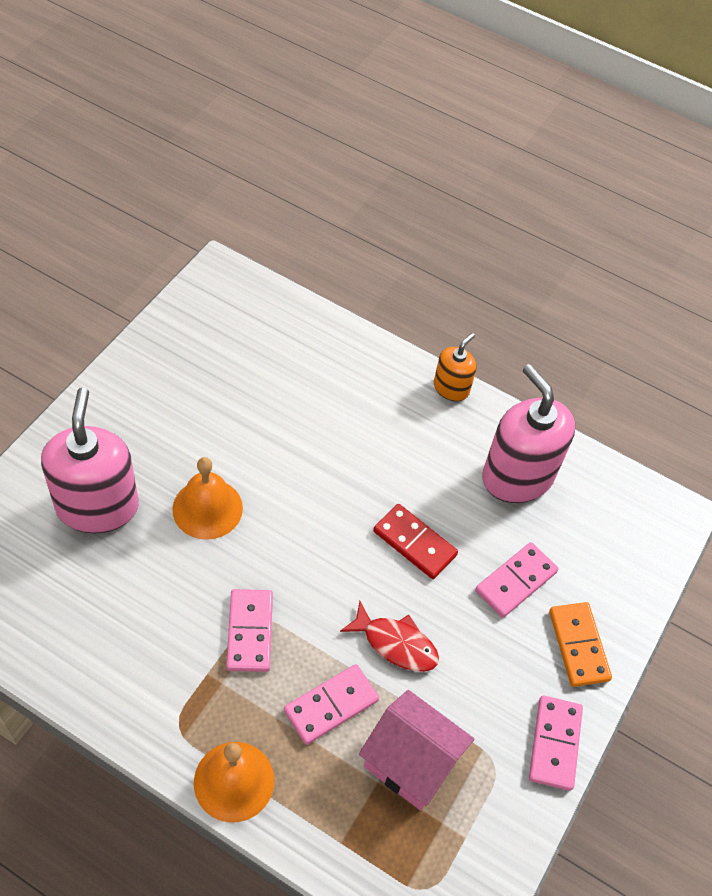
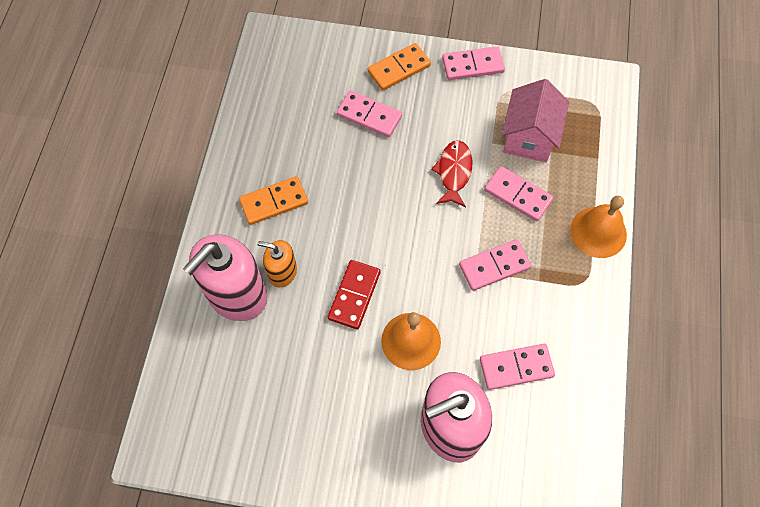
camera: 105 degrees left, 10 degrees up
red domino [373,504,458,579] -> red domino moved to [328,260,381,330]
orange soap dispenser [434,333,477,401] -> orange soap dispenser moved to [258,240,297,287]
pink soap dispenser [482,364,576,503] -> pink soap dispenser moved to [183,235,267,321]
none -> orange domino [239,176,308,225]
none -> pink domino [480,344,555,390]

